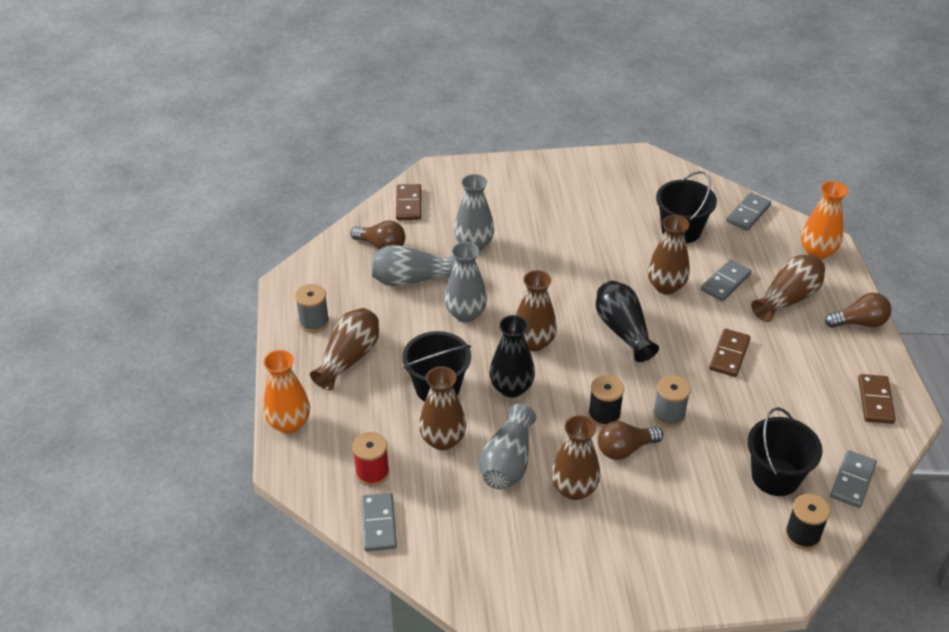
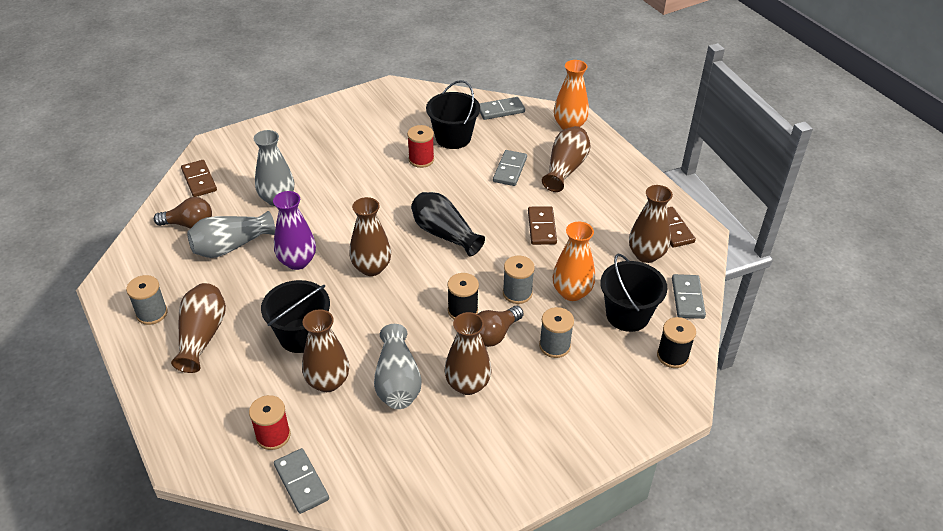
camera: 25 degrees left, 0 degrees up
orange vase [263,350,310,433] -> orange vase moved to [553,222,595,301]
grey vase [444,242,487,322] -> purple vase [273,191,316,270]
black vase [490,315,535,398] -> none
brown vase [648,215,690,294] -> brown vase moved to [629,185,673,263]
grey domino [726,192,771,231] -> grey domino turned 60 degrees clockwise [479,97,525,120]
brown light bulb [825,293,891,328] -> none
none -> red spool [407,125,434,168]
none -> grey spool [539,307,574,358]

